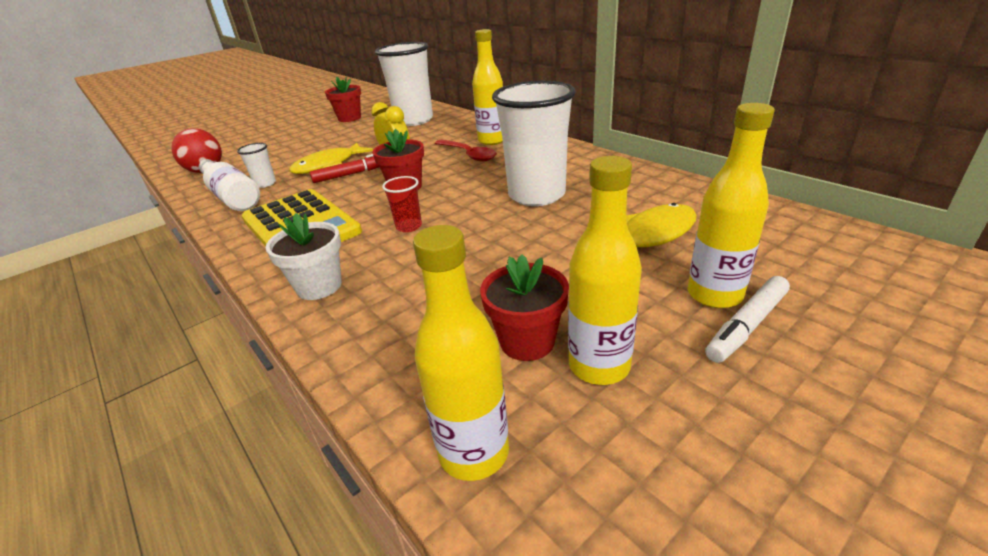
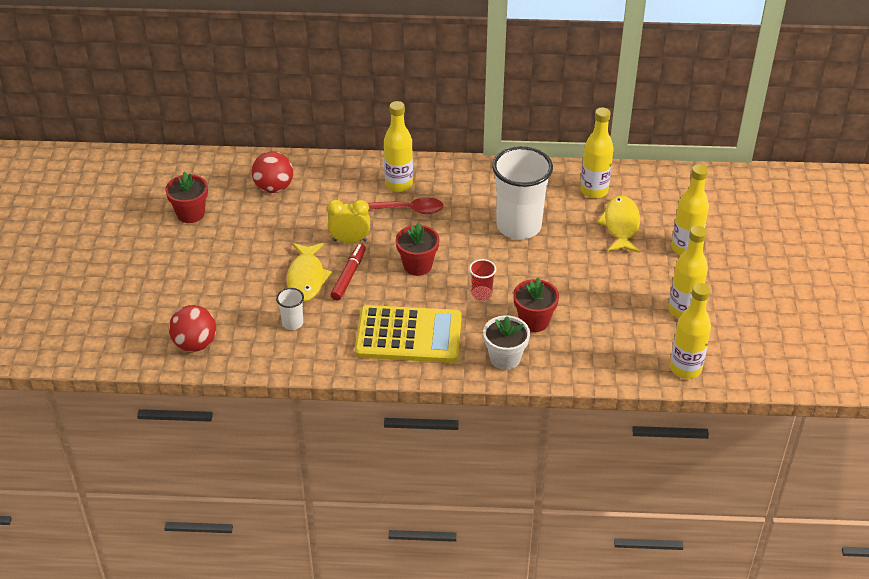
camera: 50 degrees left, 10 degrees up
white bottle [199,159,260,211] -> none
white cup [375,42,433,126] -> red ball [252,151,293,193]
red flower pot [480,254,569,361] -> red flower pot moved to [513,277,559,332]
white marker [705,276,790,363] -> none
none -> yellow bottle [580,107,614,198]

